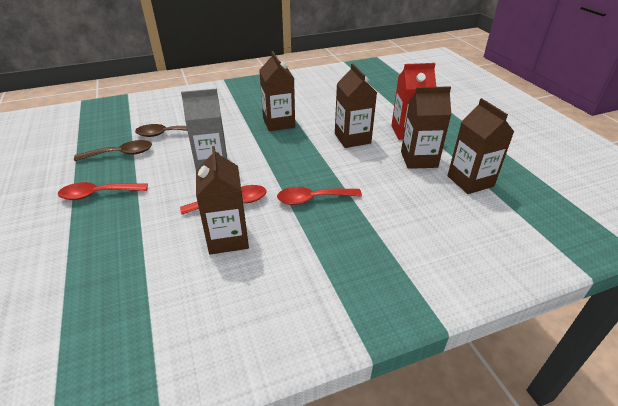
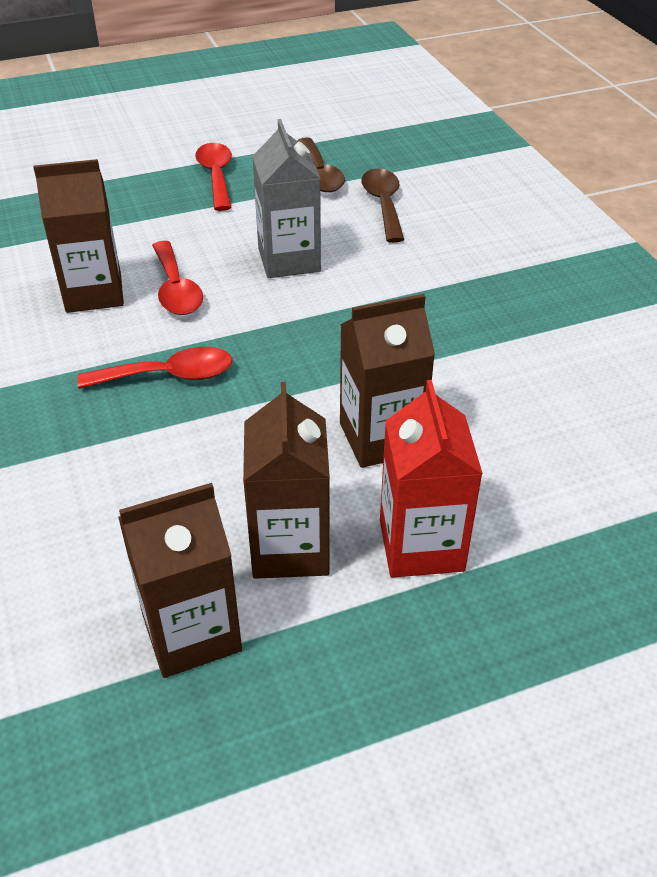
camera: 90 degrees right, 5 degrees up
brown carton [259,51,295,131] -> none
red spoon [277,187,362,205] -> red spoon turned 90 degrees clockwise [77,347,233,389]

